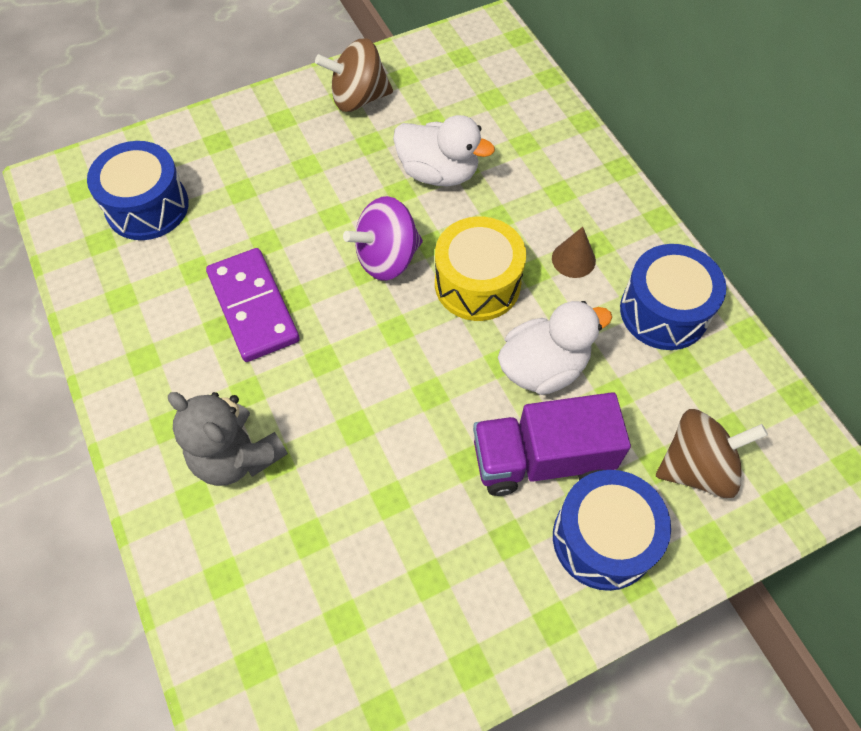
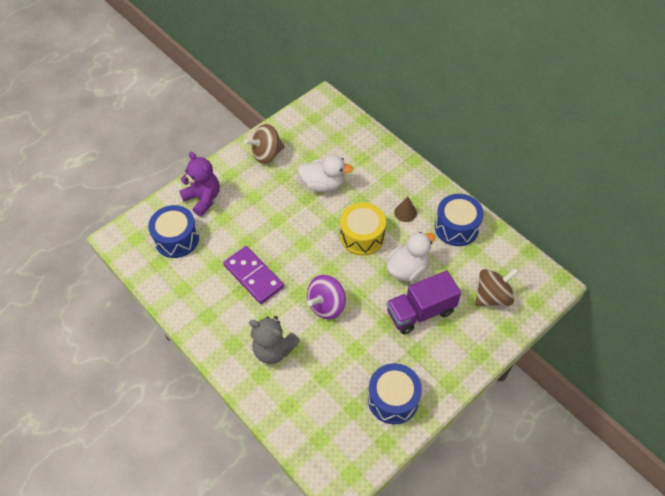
camera: 15 degrees left, 5 degrees down
purple spinning top [343,196,423,281] -> purple spinning top moved to [307,275,346,320]
blue drum [553,470,671,591] -> blue drum moved to [368,363,422,424]
none -> purple teddy bear [179,152,220,216]

